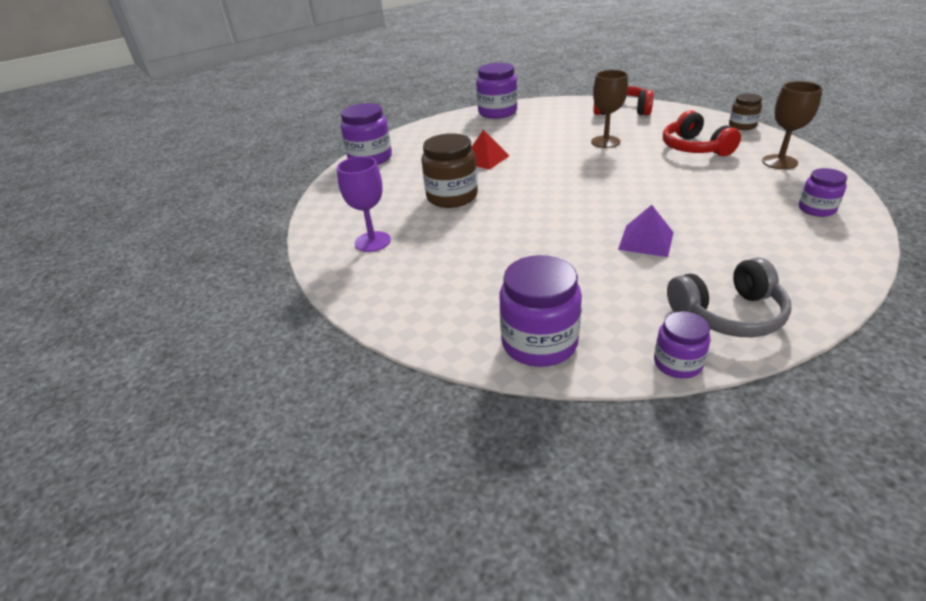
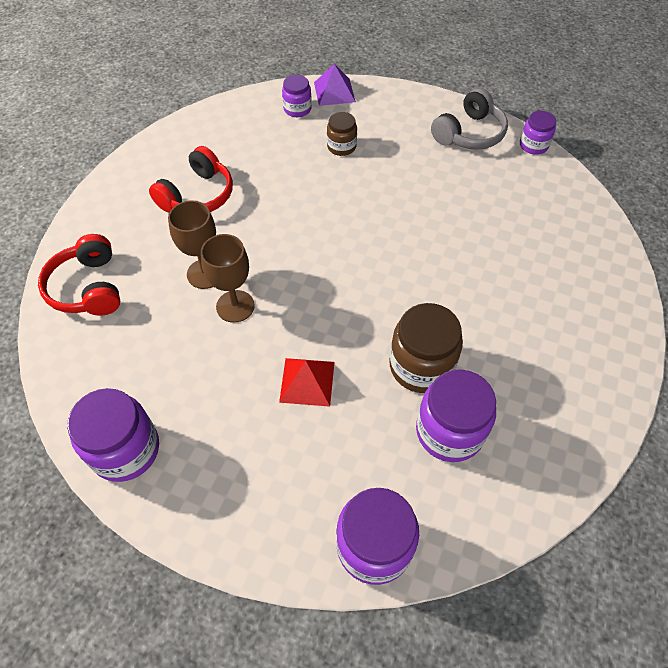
camera: 125 degrees left, 20 degrees up
purple goblet [337,156,391,252] -> none
purple jar [499,255,582,367] -> purple jar moved to [416,369,496,462]
purple pyramid [618,205,674,257] -> purple pyramid moved to [314,64,356,106]
grey headphones [667,257,792,338] -> grey headphones turned 90 degrees clockwise [431,88,508,150]
brown jar [729,94,762,130] -> brown jar moved to [327,112,357,156]
brown goblet [762,81,823,169] -> brown goblet moved to [201,234,255,323]

